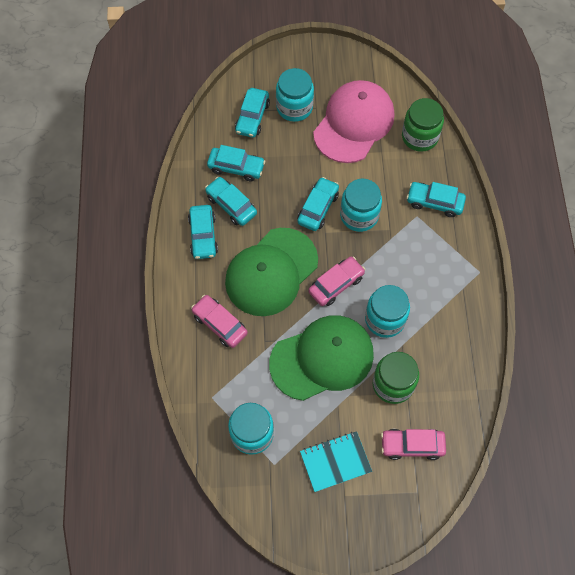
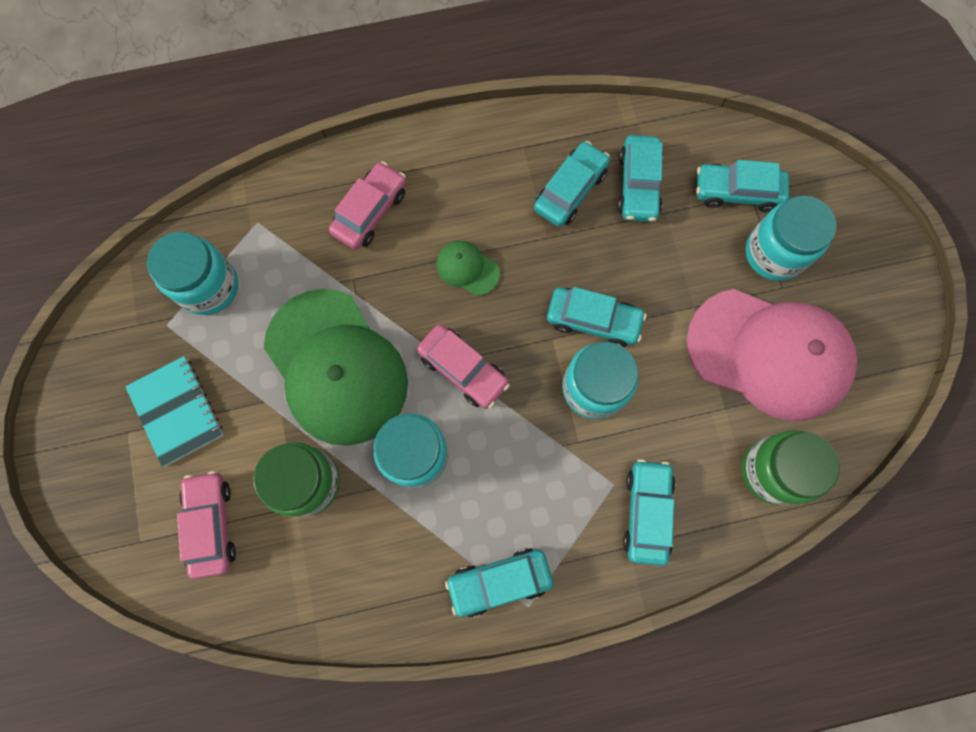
camera: 80 degrees right, 10 degrees up
turquoise car [188,205,218,259] -> turquoise car moved to [445,548,553,617]
green cap [225,228,318,316] -> green cap [436,241,500,296], size x0.41

